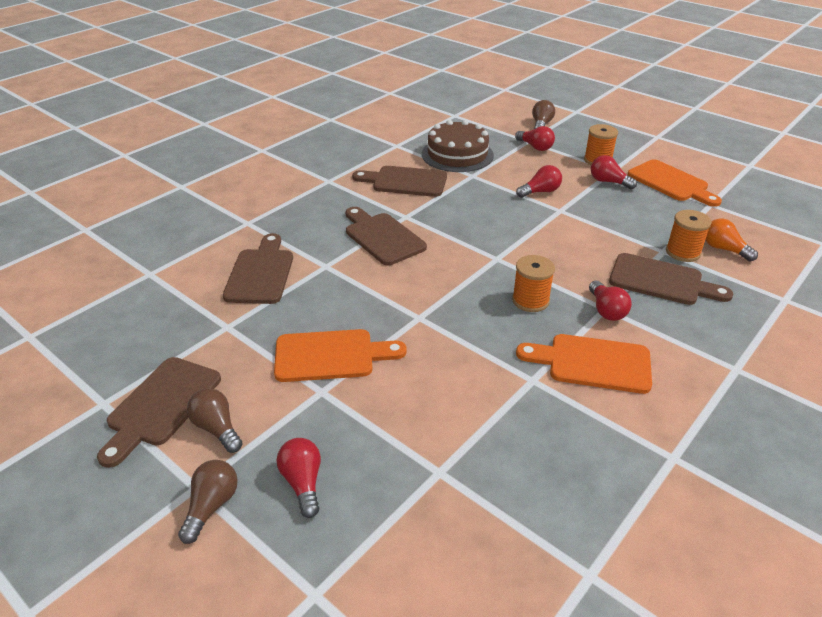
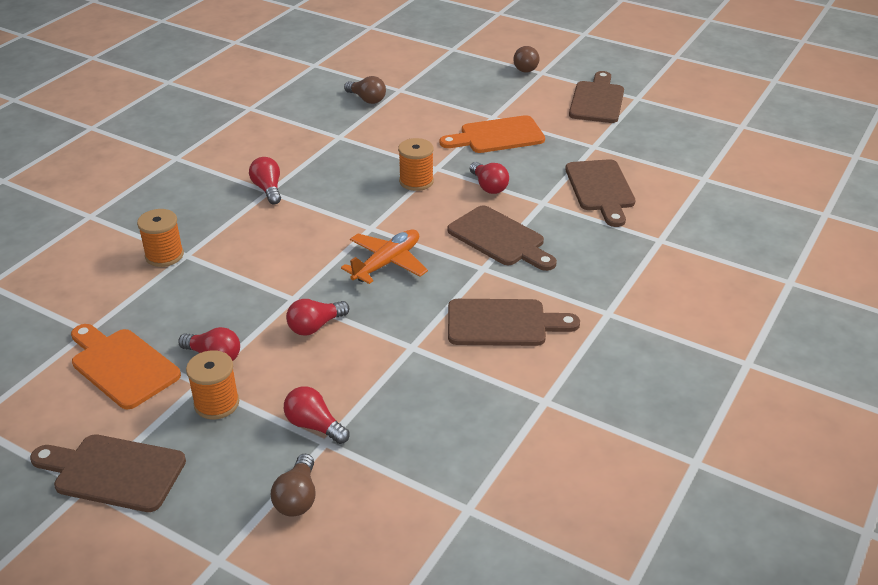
camera: 170 degrees right, 0 degrees up
brown light bulb [187,388,243,453] -> brown light bulb moved to [344,76,386,104]
red light bulb [277,438,321,518] -> red light bulb moved to [470,162,509,194]
brown cake [422,120,494,172] -> none
orange spool [512,255,555,312] -> orange spool moved to [398,138,434,191]
orange cutting board [516,334,652,394] -> none
brown cutting board [609,253,733,305] -> brown cutting board moved to [30,434,186,512]
orange light bulb [705,219,758,261] -> none
none -> orange plane [341,230,428,284]

